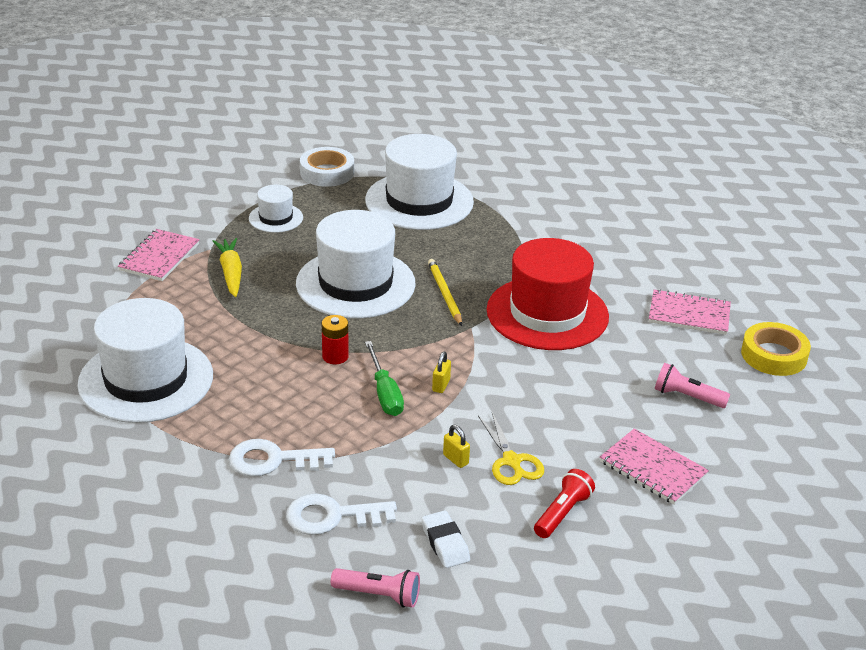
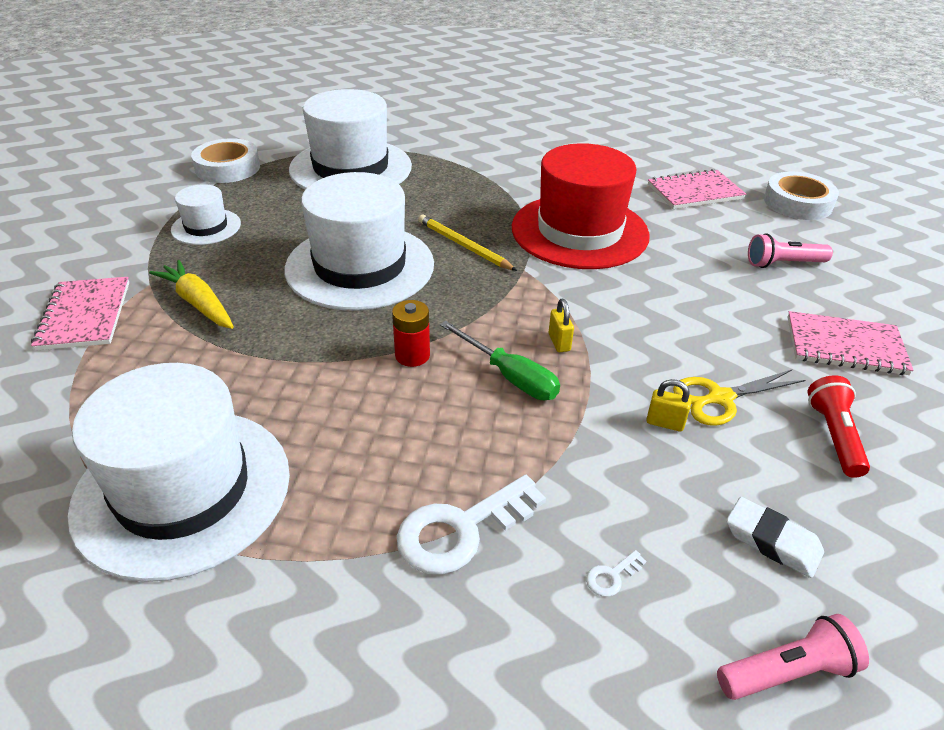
camera: 30 degrees left, 5 degrees up
white key [286,493,397,535] -> white key [586,550,646,597], size x0.41
yellow scissors [478,413,544,485] -> yellow scissors turned 120 degrees clockwise [673,369,806,426]
yellow tape [741,322,811,376] -> white tape [764,172,839,220]

